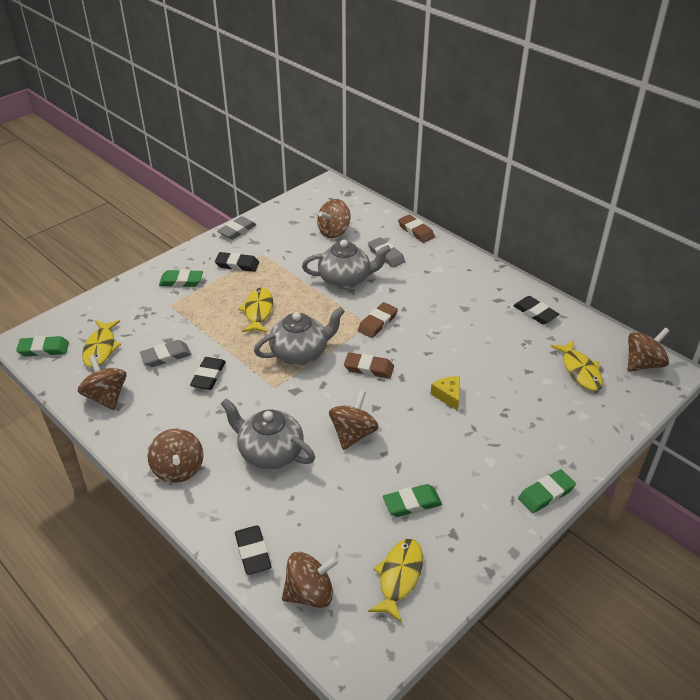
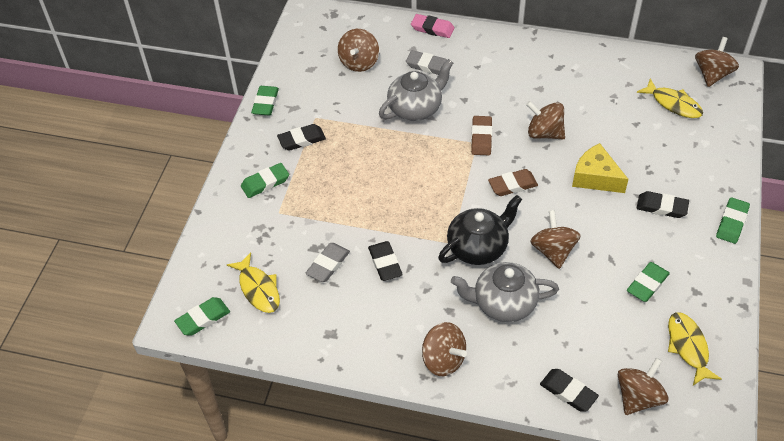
camera: 30 degrees left, 10 degrees up
brown spinning top [78,355,126,410] -> brown spinning top moved to [526,101,565,139]
grey eraser [217,216,256,240] -> green eraser [251,86,279,116]
yellow fish [238,287,273,333] -> none
grey teapot [254,307,345,365] -> none
brown eraser [398,214,435,243] -> pink eraser [411,14,455,38]
yellow cheese [431,376,460,411] -> yellow cheese [572,143,628,193], size x1.60
black eraser [513,296,560,324] -> black eraser moved to [637,191,689,218]
none -> black teapot [438,195,522,265]

